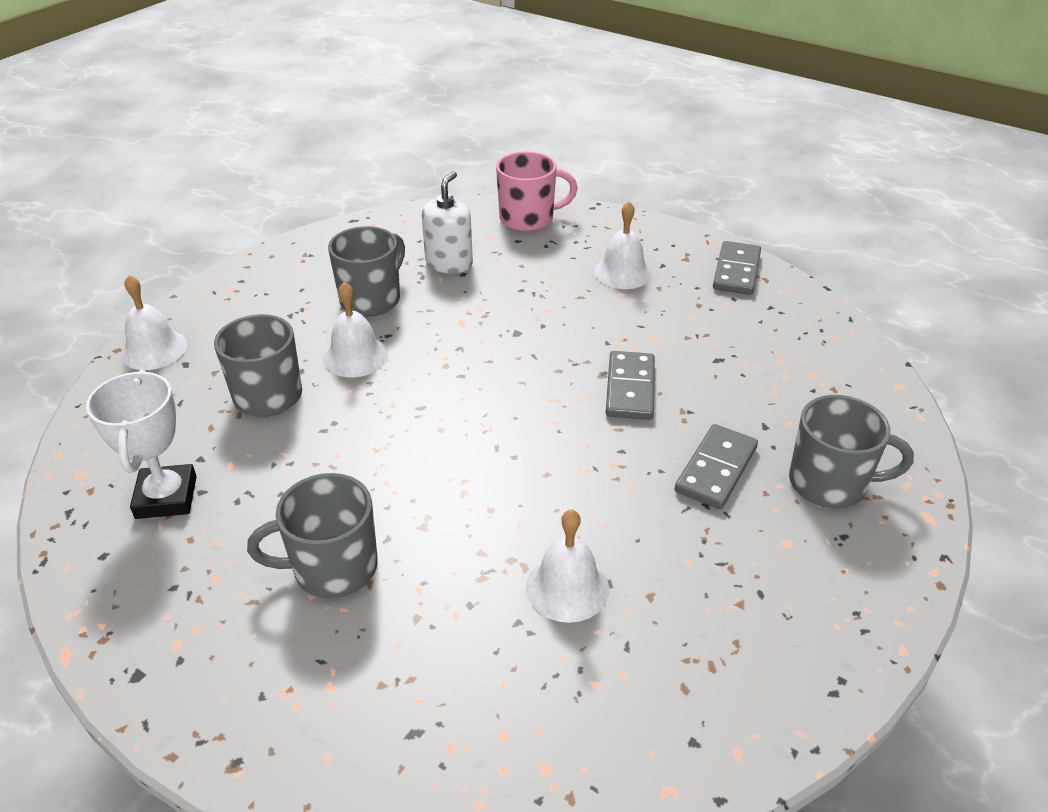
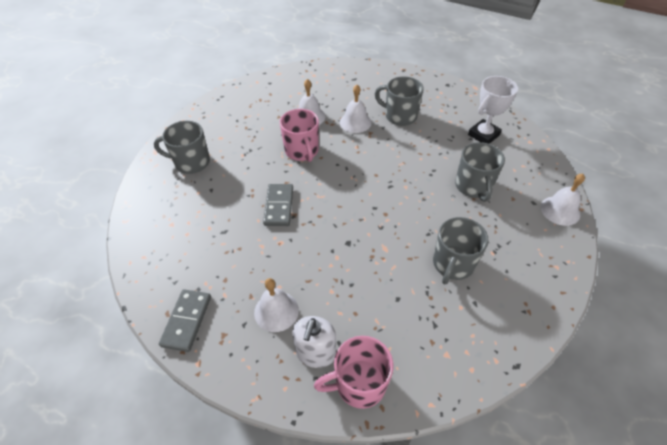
camera: 175 degrees right, 10 degrees up
white trophy [86,370,197,519] -> white trophy turned 60 degrees clockwise [468,76,518,144]
grey mug [247,473,378,599] -> grey mug turned 135 degrees counterclockwise [375,76,423,126]
white bell [323,282,388,377] -> white bell moved to [340,85,371,133]
white soap dispenser [422,172,473,274] -> white soap dispenser moved to [292,316,336,368]
grey domino [675,424,758,509] -> none
none -> pink mug [280,109,319,162]

